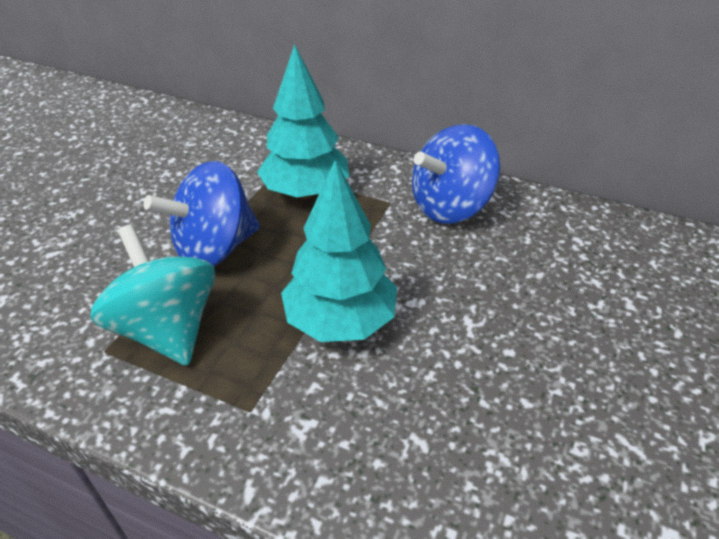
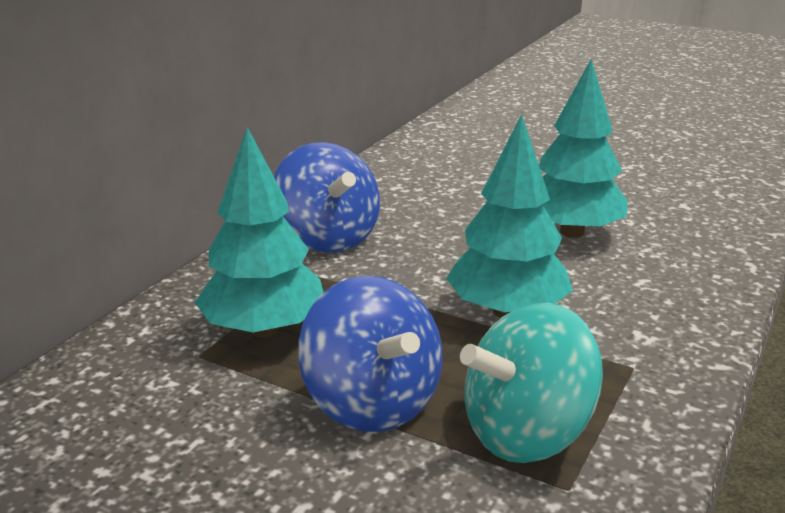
camera: 85 degrees left, 15 degrees down
none -> turquoise tree [539,59,628,238]

